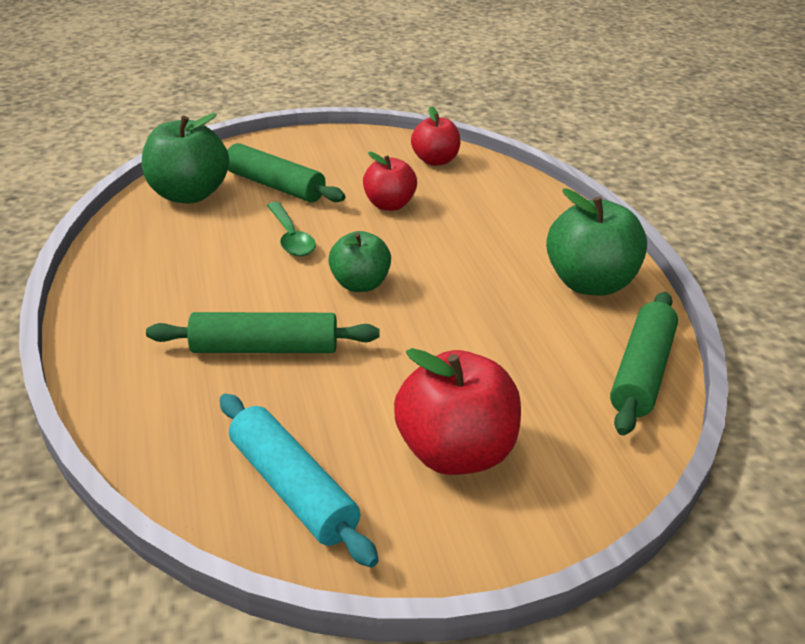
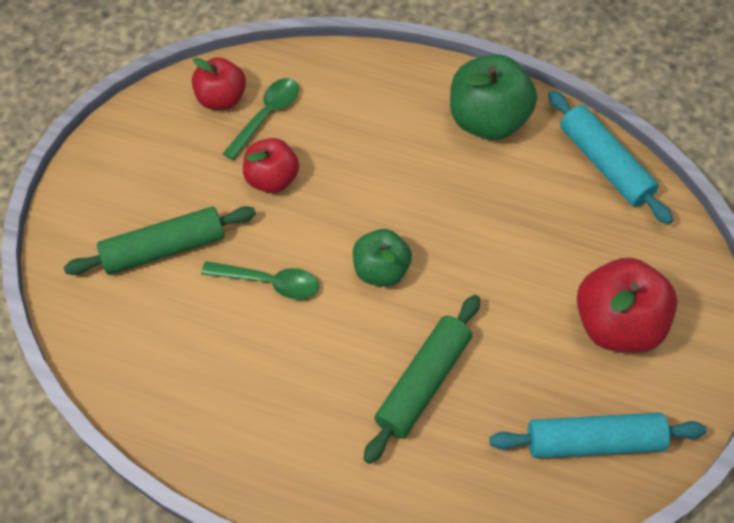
camera: 55 degrees left, 25 degrees up
green apple [142,113,229,203] -> none
green rolling pin [610,292,678,436] -> turquoise rolling pin [548,90,673,224]
none -> green spoon [223,78,299,160]

